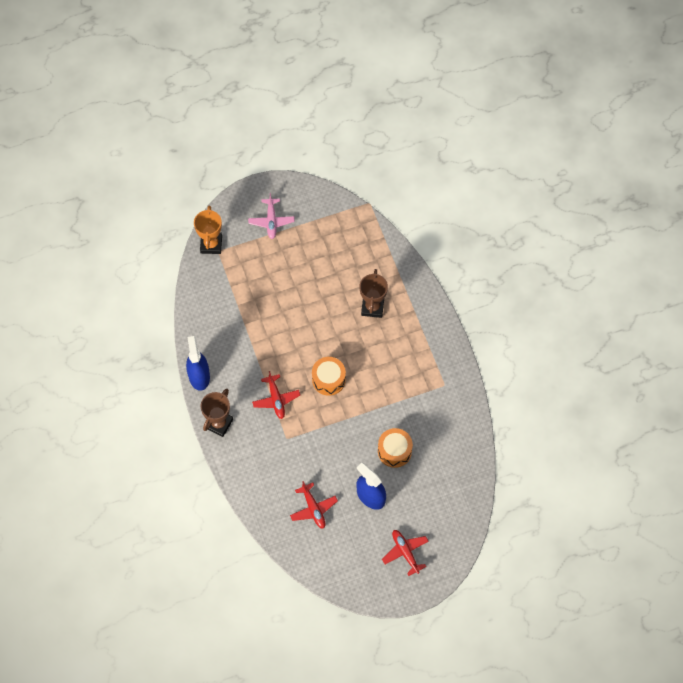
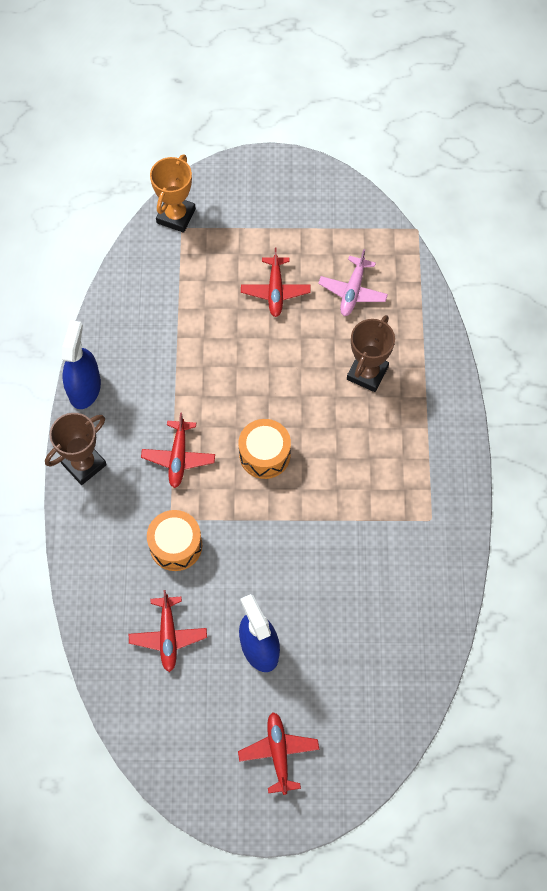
camera: 20 degrees right, 0 degrees up
pink plane [248,193,295,239] -> pink plane moved to [318,249,388,316]
orange drum [378,428,413,468] -> orange drum moved to [147,510,202,571]
none -> red plane [241,247,311,317]

